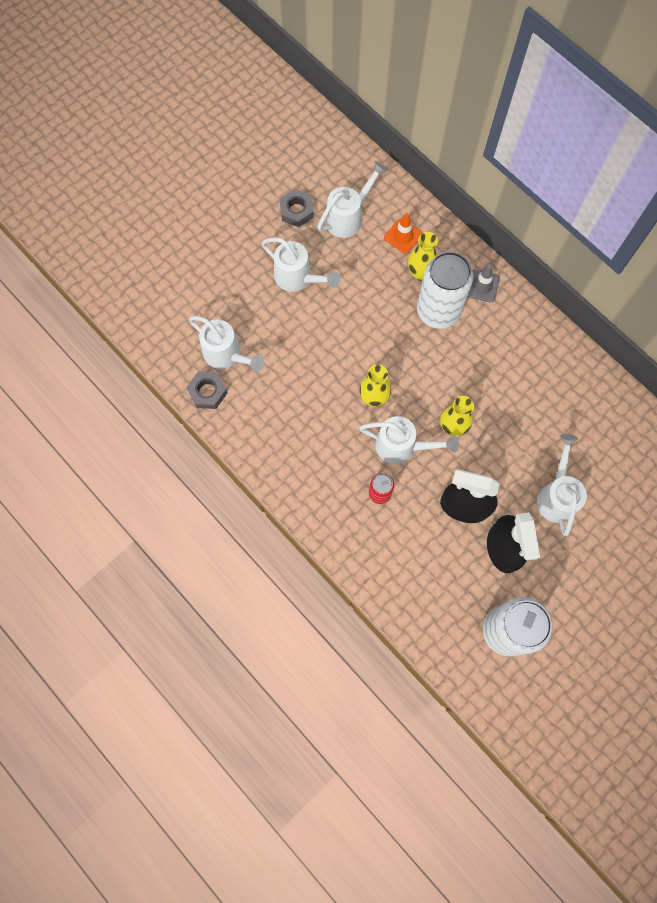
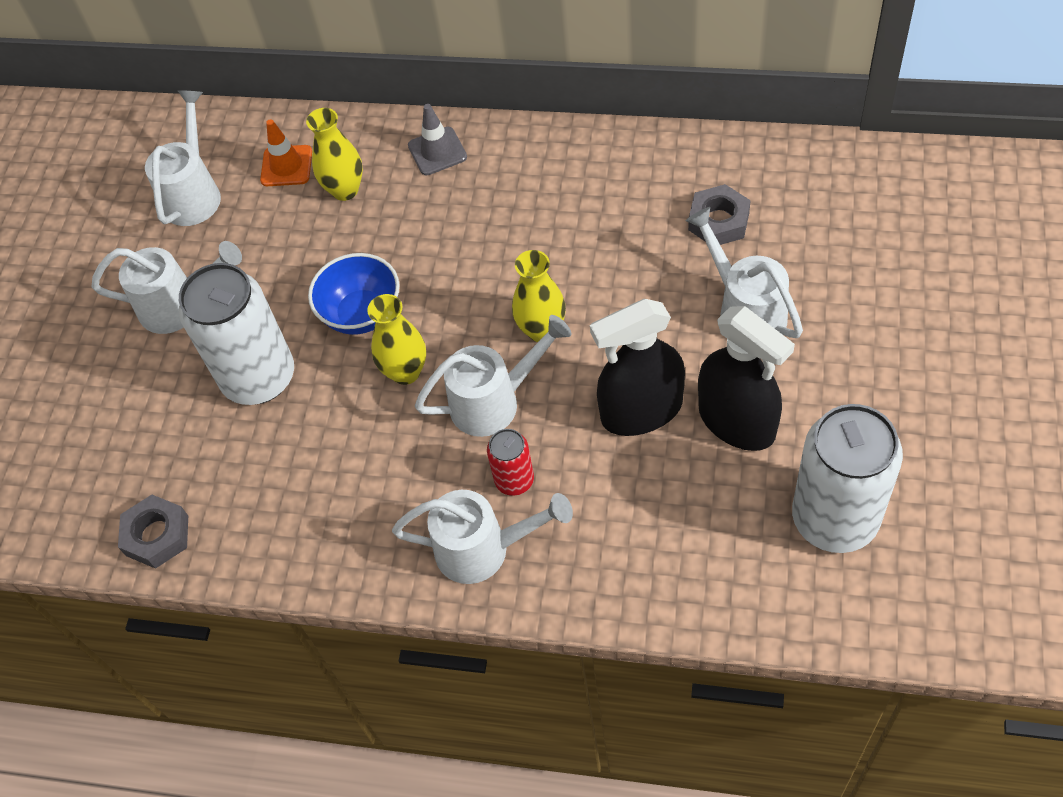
camera: 30 degrees left, 15 degrees down
white watering can [189,316,265,372] -> white watering can moved to [392,490,573,584]
grey nut [280,189,314,227] -> grey nut moved to [688,184,751,245]
white can [417,251,473,329] -> white can moved to [179,263,294,405]
none -> blue bowl [308,253,399,335]

